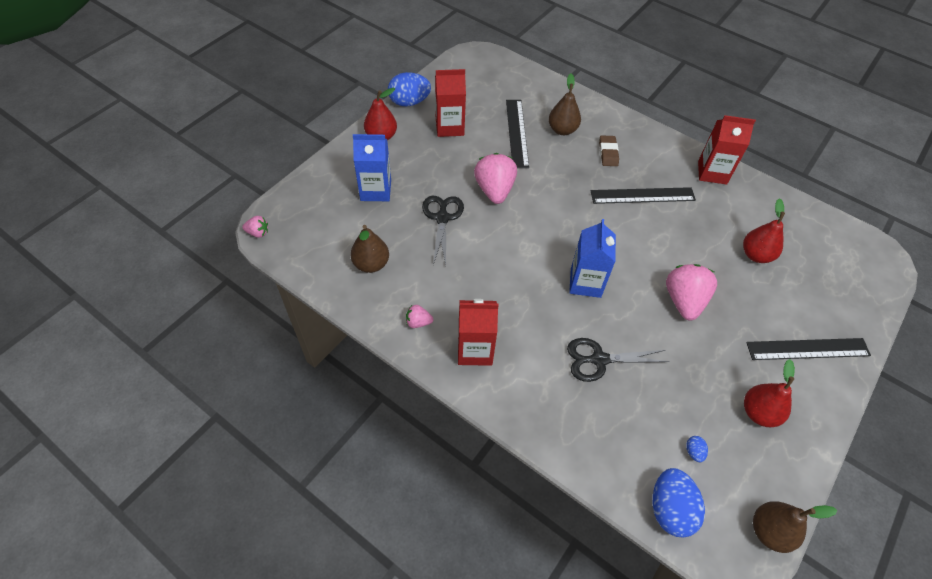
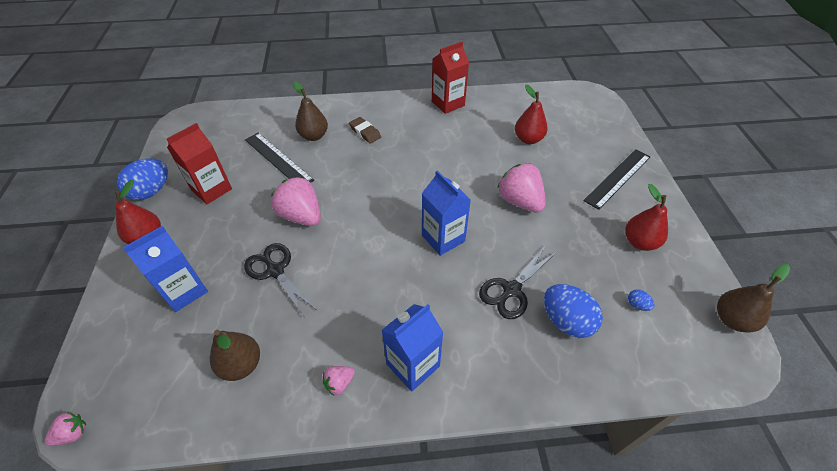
camera: 40 degrees left, 5 degrees down
red carton [458,299,499,366] -> blue carton [382,304,444,392]
black ruler [591,187,696,204] -> none
blue egg [653,468,705,538] -> blue egg moved to [544,284,603,338]

